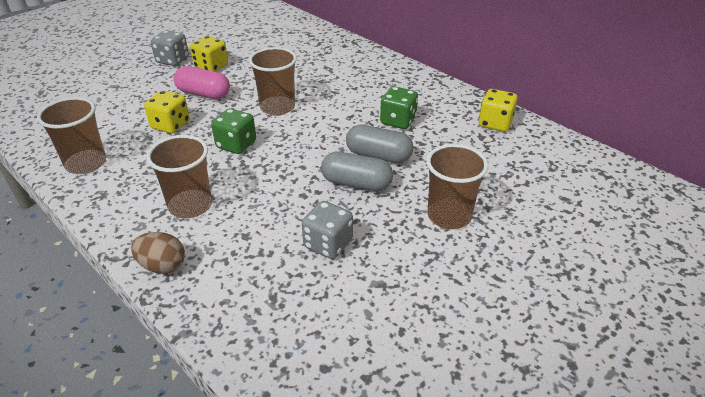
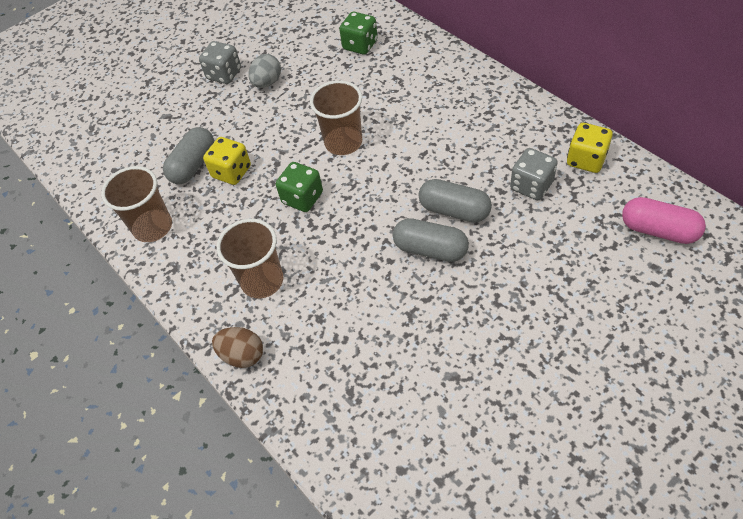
camera: 10 degrees right, 15 degrees up
pink capsule [174,66,230,99] -> pink capsule moved to [622,197,706,244]
yellow dice [190,36,228,71] -> grey egg [248,54,281,88]
grey dice [302,201,353,259] -> grey dice moved to [510,148,558,200]
green dice [380,86,418,129] -> green dice moved to [339,12,378,55]
brown cup [427,144,488,229] -> none
none -> grey capsule [163,127,214,184]

